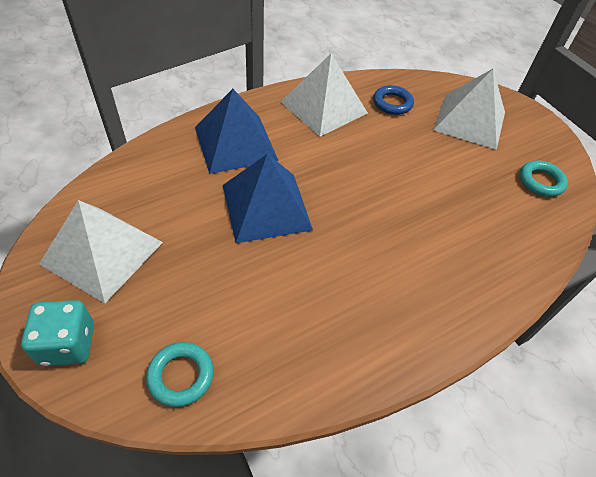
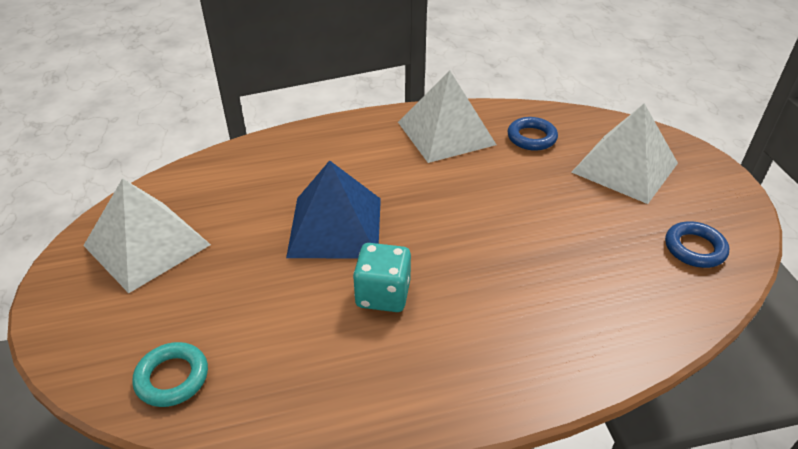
camera: 20 degrees right, 10 degrees down
turquoise dice [21,300,94,366] -> turquoise dice moved to [353,243,411,312]
blue pyramid [195,89,279,174] -> none
turquoise ring [520,161,568,197] -> blue ring [665,221,729,268]

